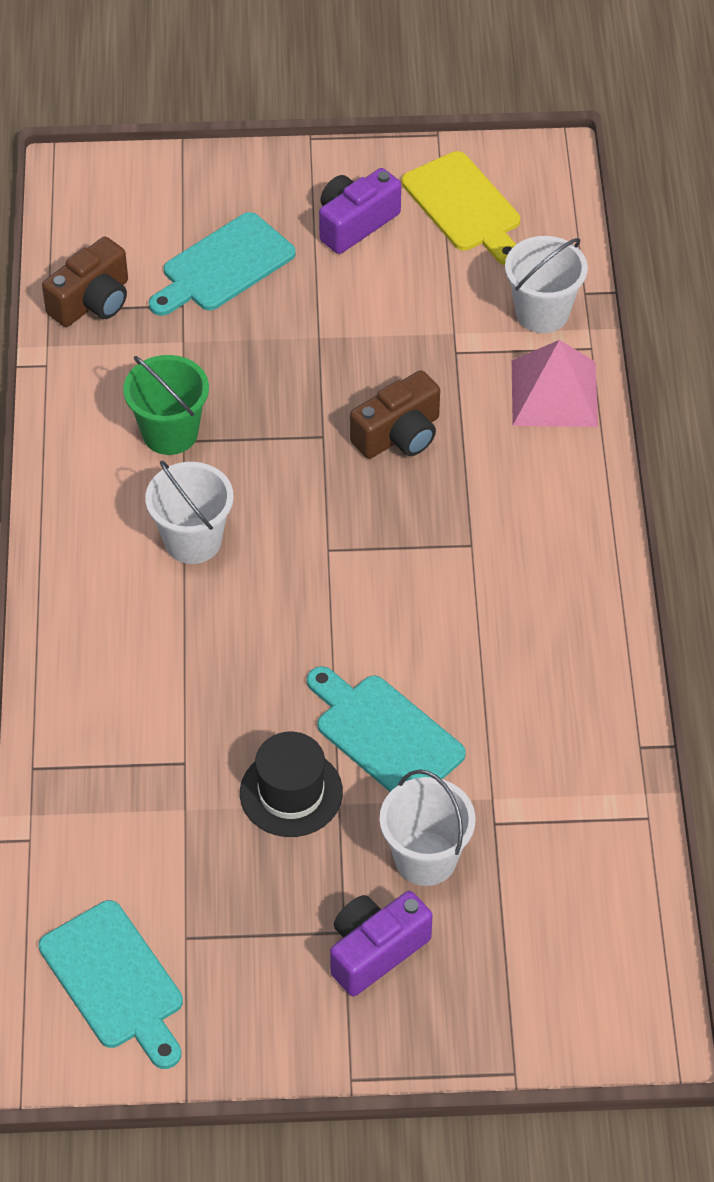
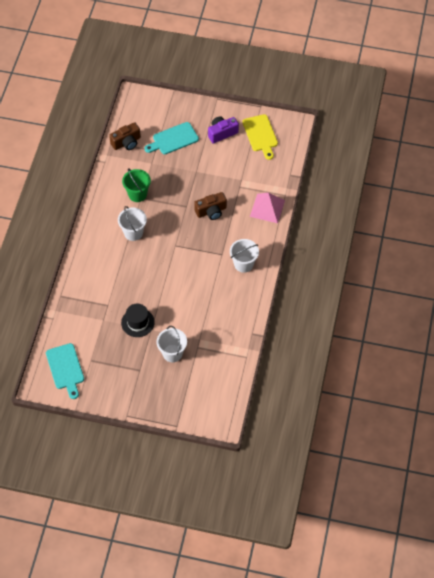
camera: 15 degrees right, 5 degrees up
turquoise cutting board [307,666,466,792] -> none
purple camera [330,891,433,996] -> none
white bucket [505,236,588,333] -> white bucket moved to [230,239,259,273]

